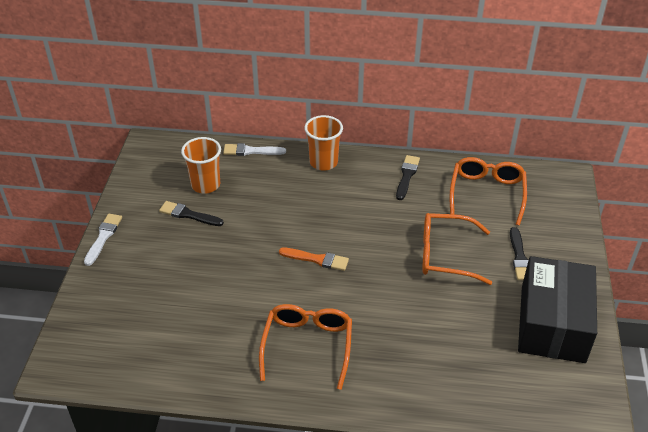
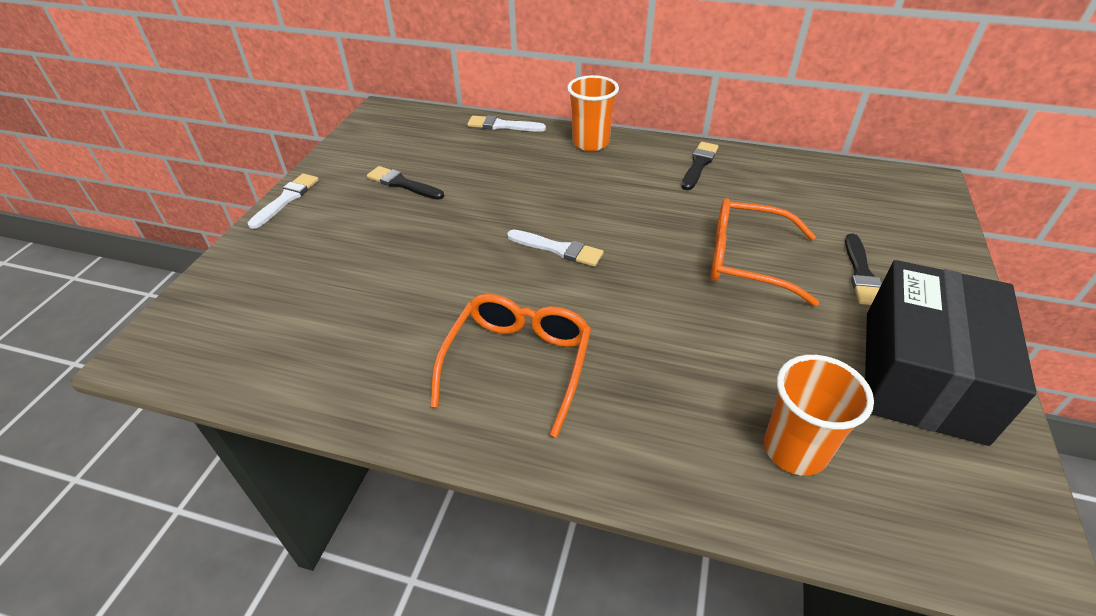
camera: 10 degrees right, 0 degrees up
orange cup [181,137,221,194] -> orange cup moved to [764,355,874,476]
orange brush [279,248,349,271] -> white brush [507,230,604,267]
orange glasses [450,157,527,226] -> none

